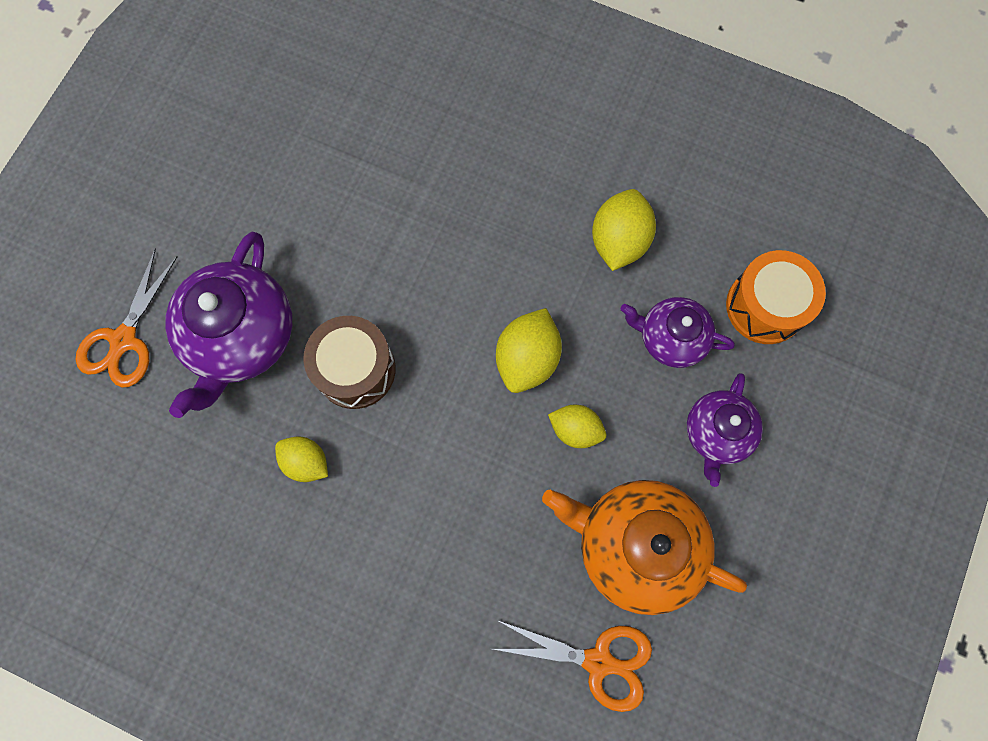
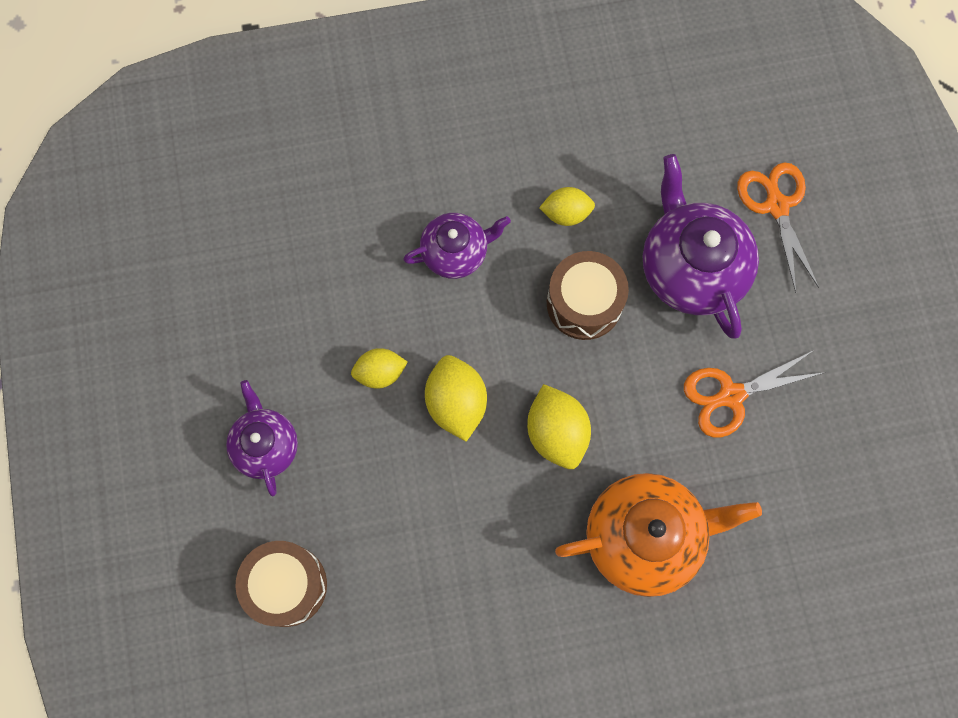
camera: 145 degrees right, 0 degrees up
orange scissors [493,620,652,712] -> orange scissors moved to [684,350,826,437]
orange teapot [542,480,747,615] -> orange teapot moved to [555,473,762,597]
yellow lemon [592,189,656,271] -> yellow lemon moved to [527,384,591,469]
purple teapot [621,297,735,368] -> purple teapot moved to [403,213,511,279]
orange drum [726,250,826,344] -> brown drum [236,541,327,627]

